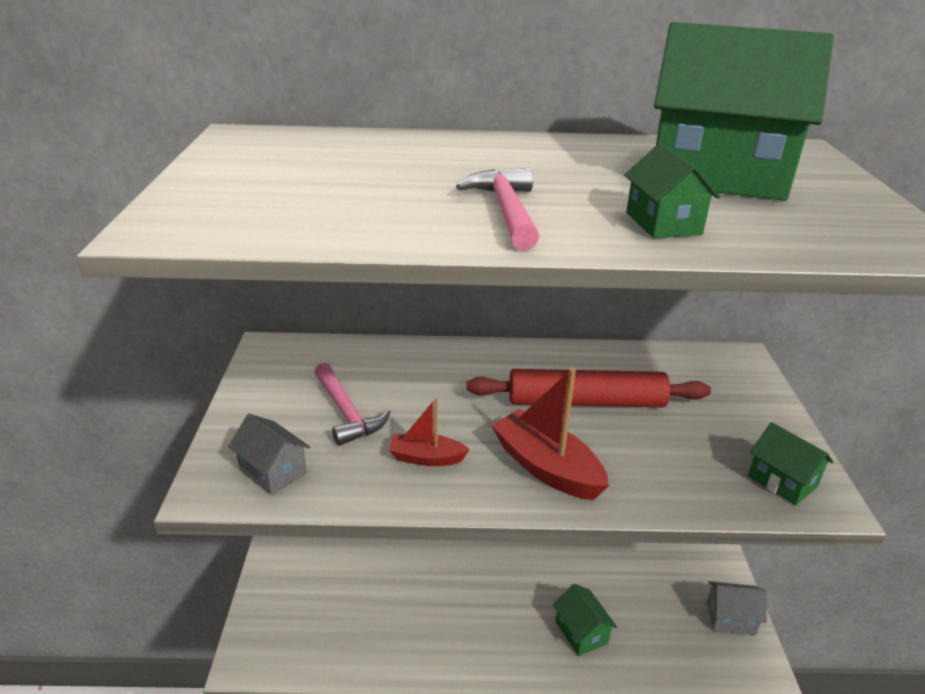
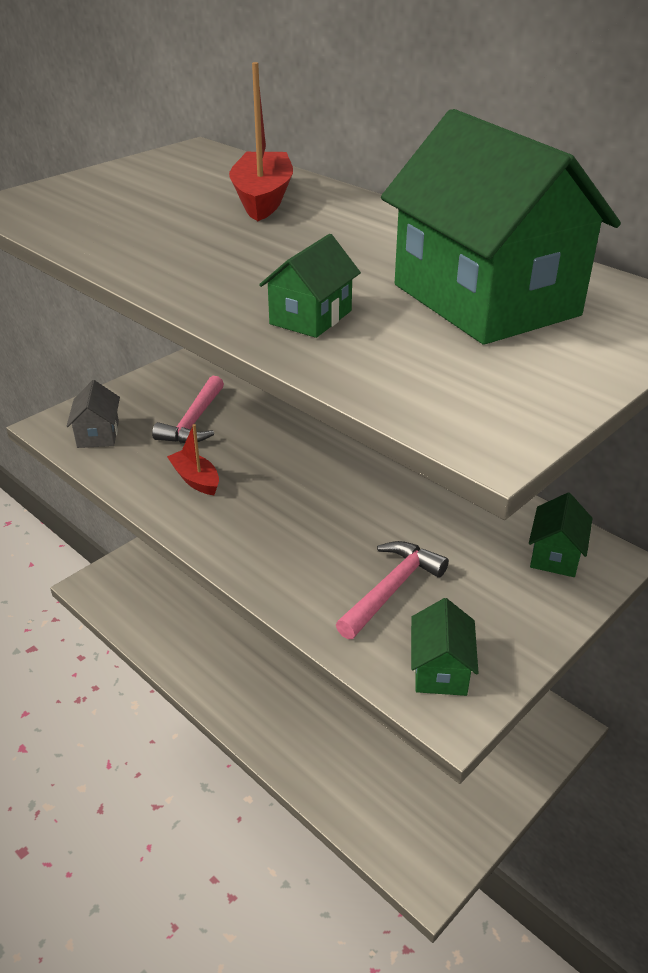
camera: 45 degrees right, 5 degrees up
pink hammer [456,168,539,250] -> pink hammer moved to [336,541,449,639]
red rolling pin [466,369,711,407] -> none
red boat [491,367,609,500] -> red boat moved to [229,62,293,221]
green house [553,584,617,656] -> green house moved to [529,493,593,577]
grey house [707,581,767,635] -> none

